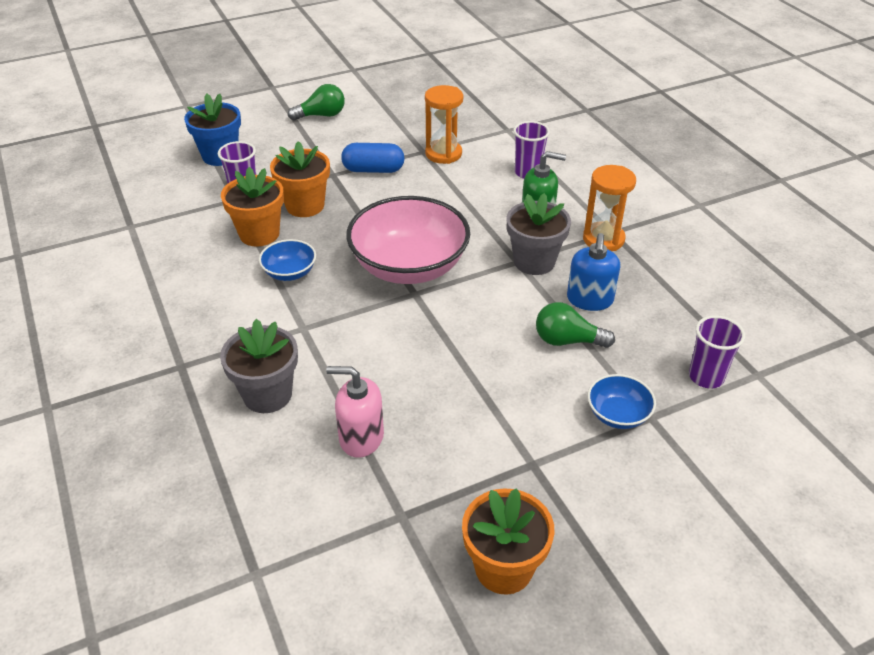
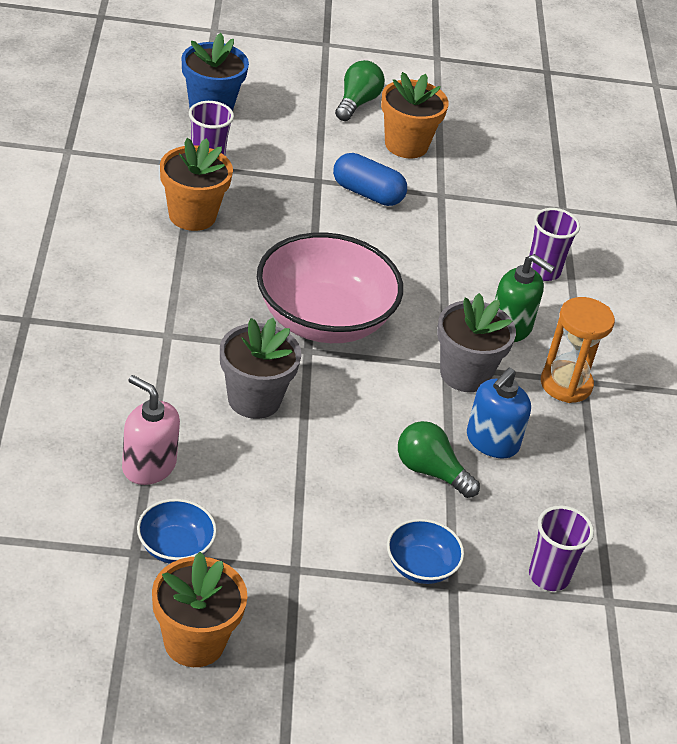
camera: 20 degrees right, 0 degrees up
grey flower pot [220,319,298,413] -> grey flower pot moved to [220,318,301,419]
blue bowl [259,239,316,281] -> blue bowl moved to [137,499,217,564]
orange flower pot [270,141,330,217] -> orange flower pot moved to [381,72,449,158]
green light bulb [288,84,345,120] -> green light bulb turned 75 degrees counterclockwise [335,60,385,121]
orange hourglass [425,85,463,164] -> none

